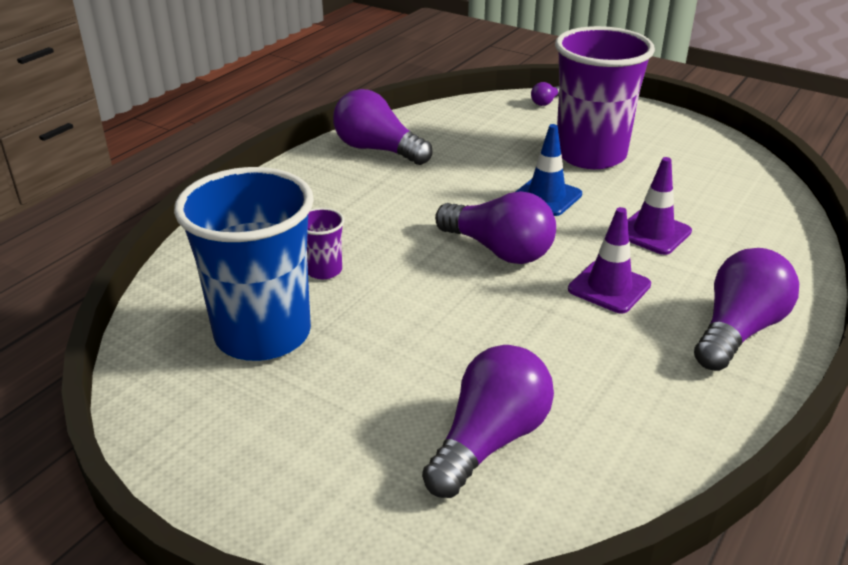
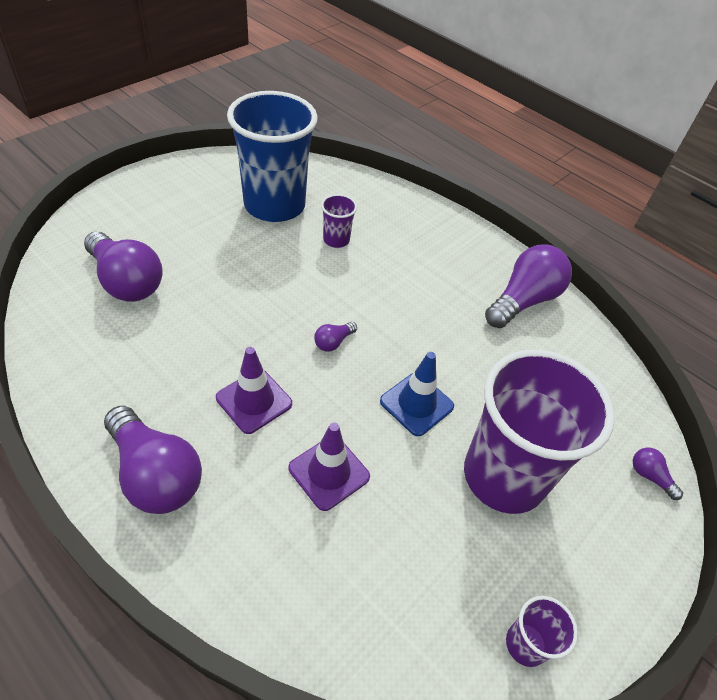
camera: 95 degrees right, 15 degrees up
purple light bulb [435,191,556,264] -> purple light bulb [314,322,357,352], size x0.44
none -> purple cup [506,596,578,667]

